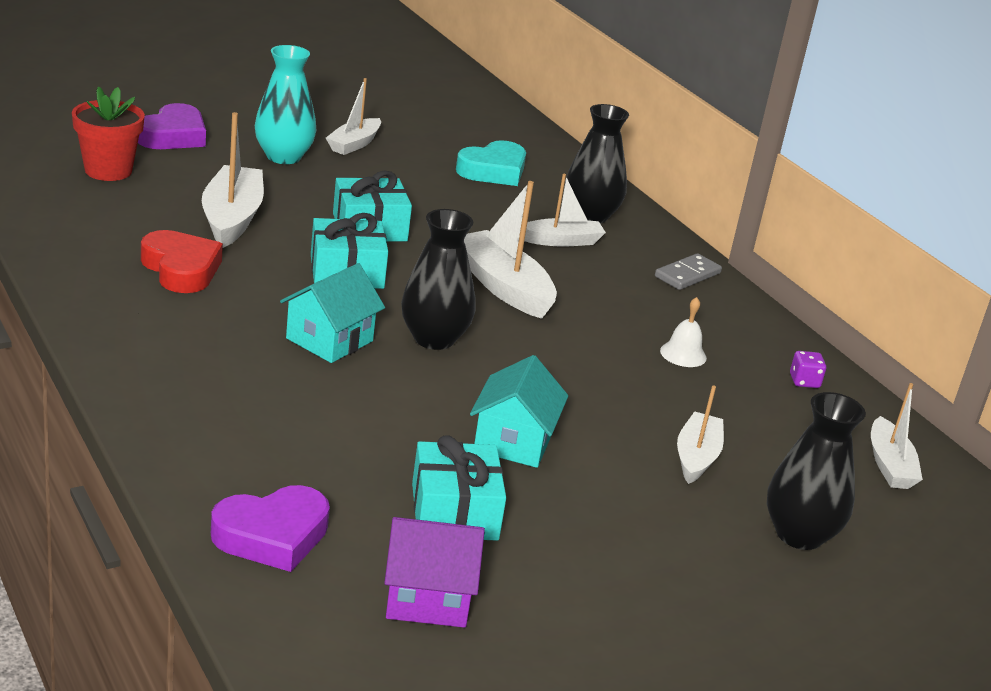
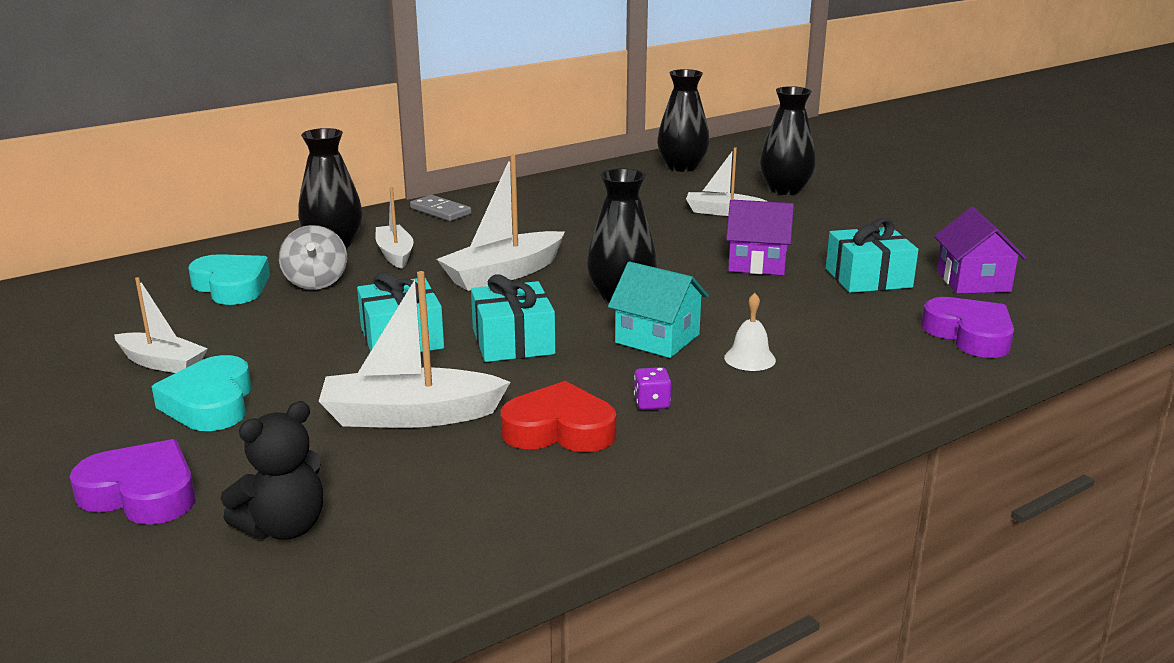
camera: 90 degrees left, 5 degrees down
red flower pot [72,86,145,181] -> black teddy bear [221,401,323,540]
red heart [141,230,223,293] -> red heart turned 45 degrees clockwise [501,381,616,452]
turquoise vase [255,45,316,164] -> turquoise heart [152,355,252,431]
turquoise house [470,355,568,468] -> purple house [726,199,794,275]
white bell [660,297,707,367] -> white bell moved to [724,293,776,371]
purple dice [790,351,826,388] -> purple dice moved to [634,367,671,410]
white boat [871,383,923,489] -> black vase [657,69,710,172]
none -> grey spinning top [279,225,347,290]

